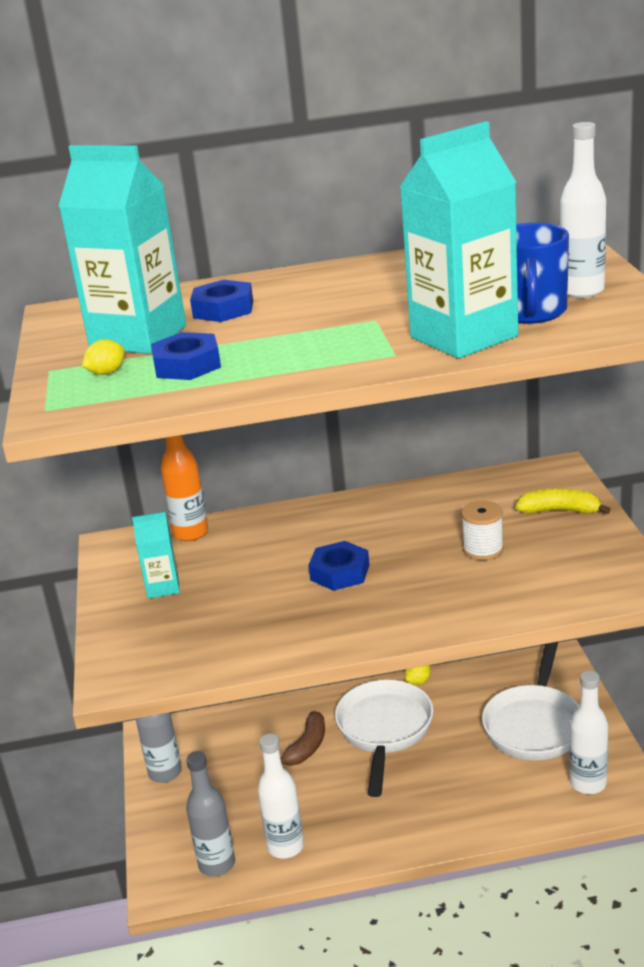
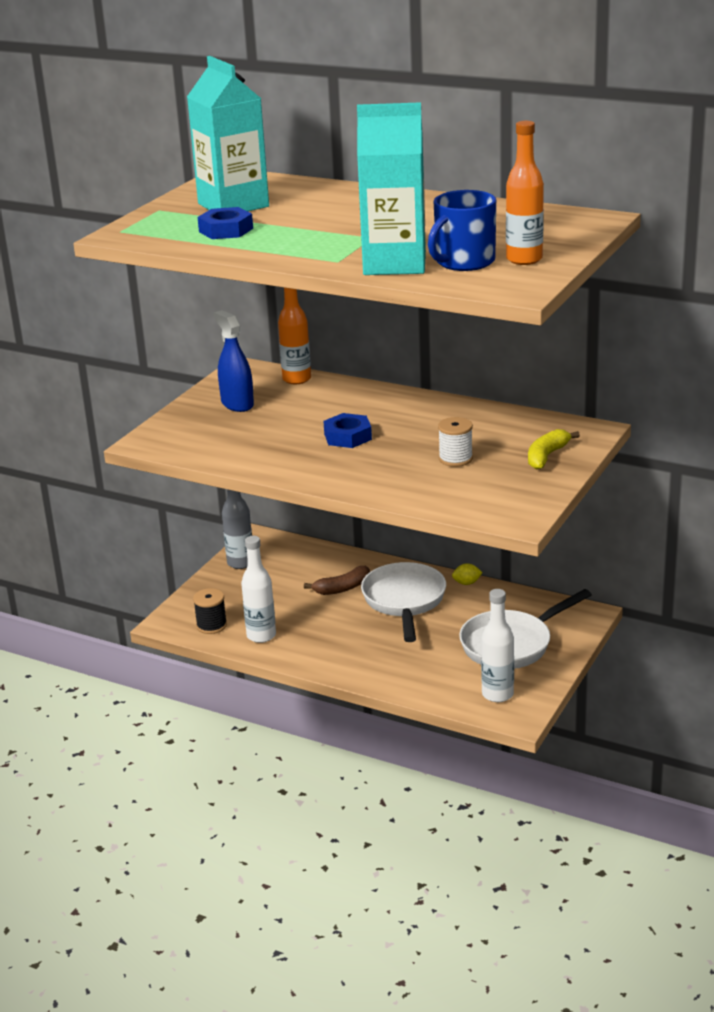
camera: 35 degrees right, 0 degrees up
yellow lemon [82,339,125,375] -> none
turquoise carton [132,512,180,599] -> blue spray bottle [214,310,254,412]
grey bottle [186,751,235,877] -> black spool [193,588,227,634]
blue nut [190,280,253,322] -> none
white pan [335,680,433,797] -> white pan turned 45 degrees counterclockwise [361,562,446,642]
yellow banana [515,488,611,514] -> yellow banana turned 105 degrees counterclockwise [528,429,580,470]
white bottle [560,122,606,298] -> orange bottle [506,121,544,265]

